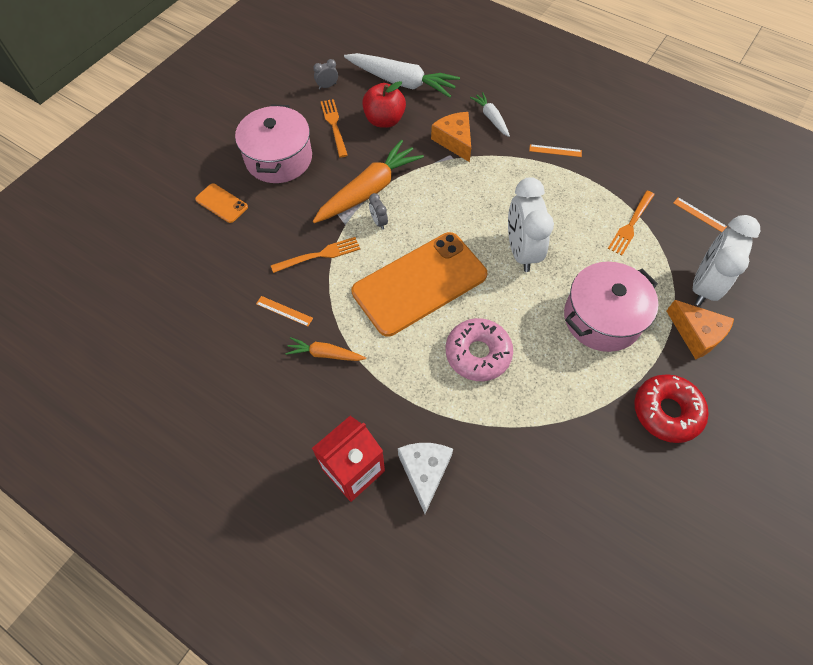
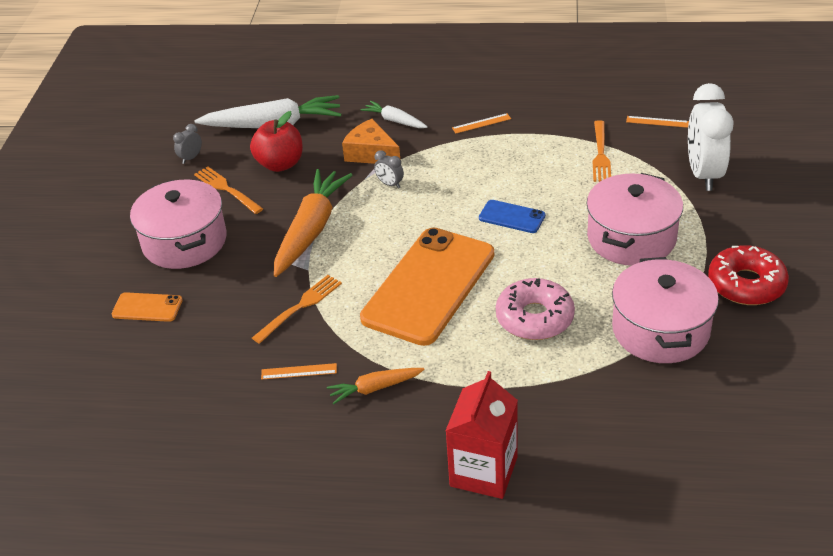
camera: 25 degrees left, 20 degrees down
grey clock [369,193,388,230] -> grey clock moved to [374,150,404,188]
white cheese [398,443,453,514] -> none
white clock [508,177,554,272] -> blue phone [479,200,545,233]
orange cheese [666,300,734,360] -> none
none -> pink pot [612,257,719,363]

